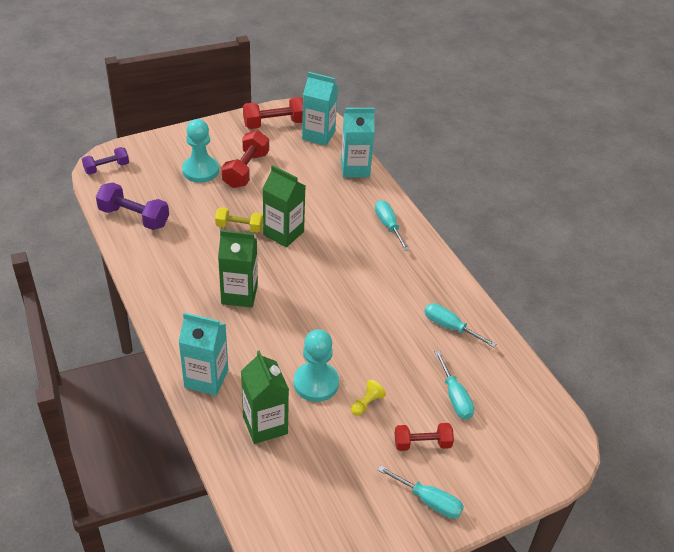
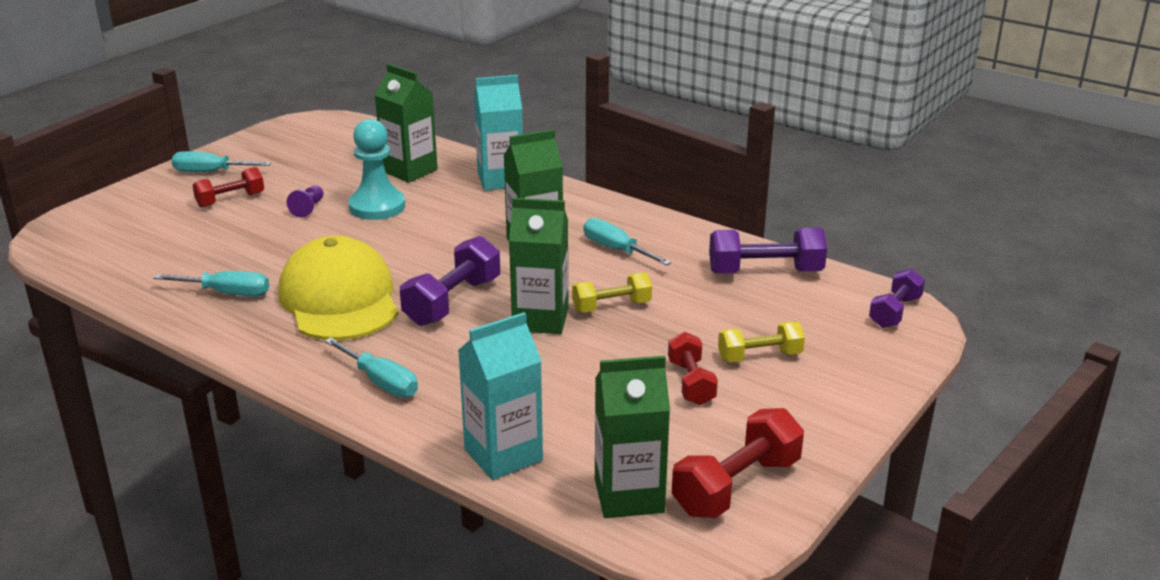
camera: 155 degrees right, 15 degrees down
turquoise pawn [182,119,219,183] -> yellow dumbbell [718,322,805,362]
red dumbbell [221,130,269,188] -> red dumbbell [668,332,718,405], size x0.65
turquoise carton [302,72,338,146] -> green carton [595,356,670,518]
yellow pawn [351,380,386,416] -> purple pawn [286,186,324,217]
turquoise screwdriver [435,350,474,420] -> turquoise screwdriver moved to [584,218,672,266]
none -> yellow cap [279,236,399,340]
none -> purple dumbbell [400,236,500,326]

